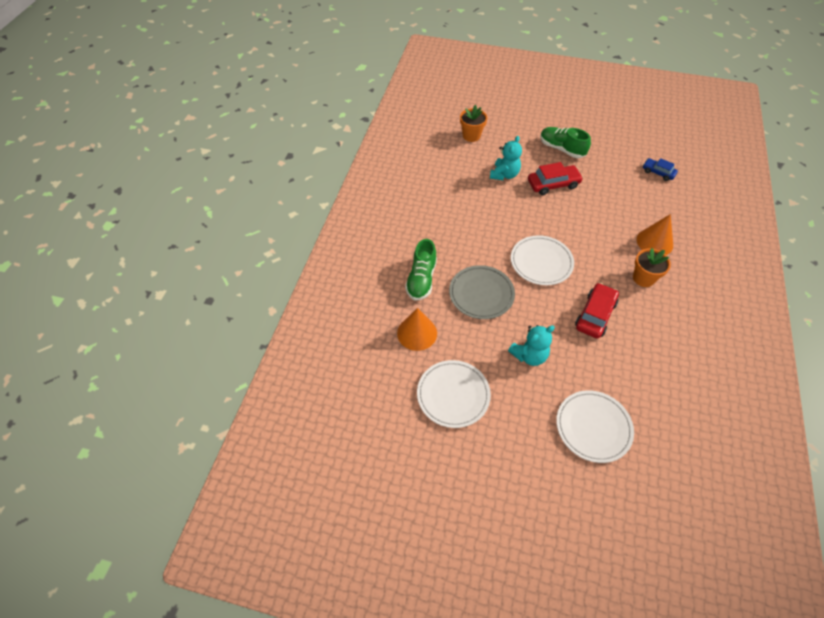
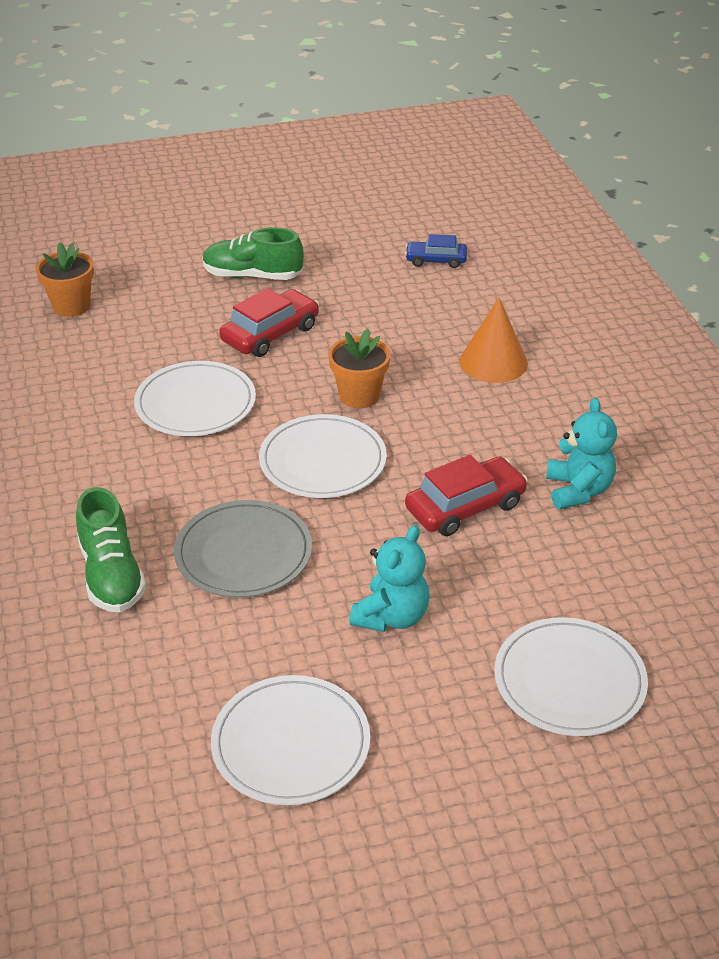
camera: 30 degrees left, 15 degrees down
orange cone [397,308,437,351] -> none
turquoise teddy bear [490,136,522,180] -> turquoise teddy bear moved to [546,398,617,510]
red car [575,283,619,339] -> red car turned 60 degrees clockwise [405,455,528,536]
orange flower pot [633,248,671,287] -> orange flower pot moved to [328,329,390,408]
none -> white plate [134,361,256,436]

